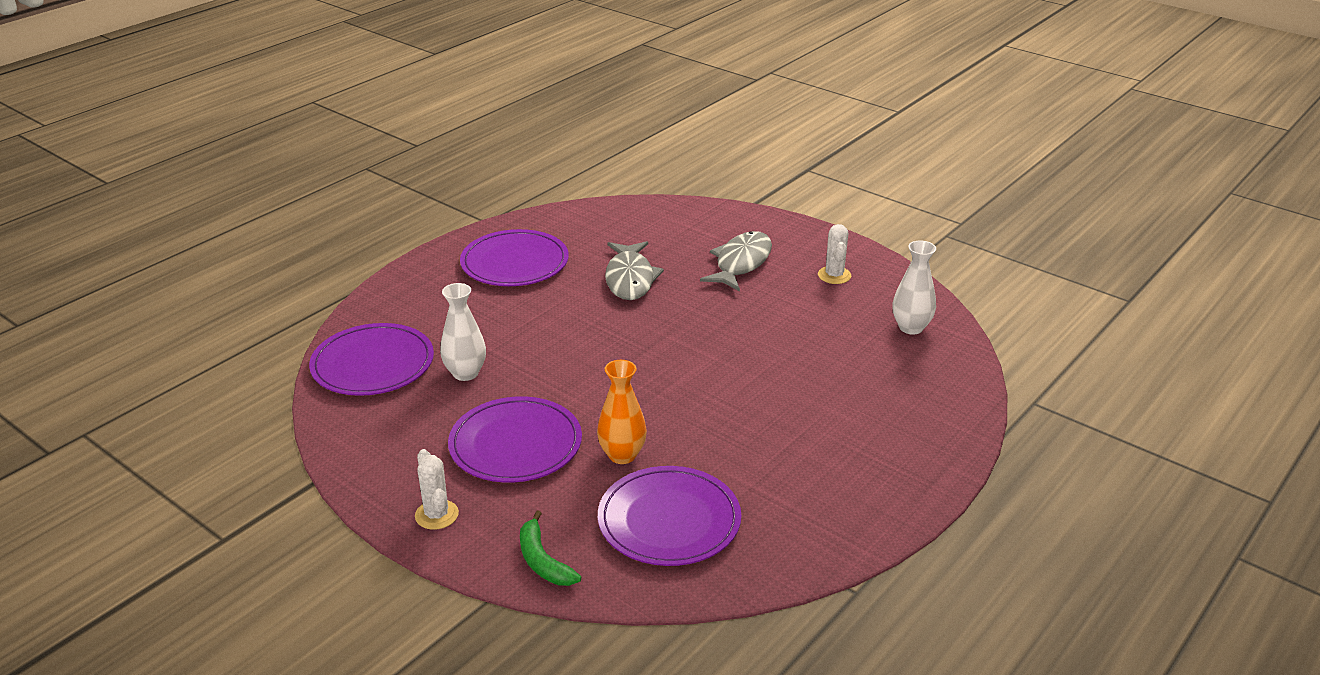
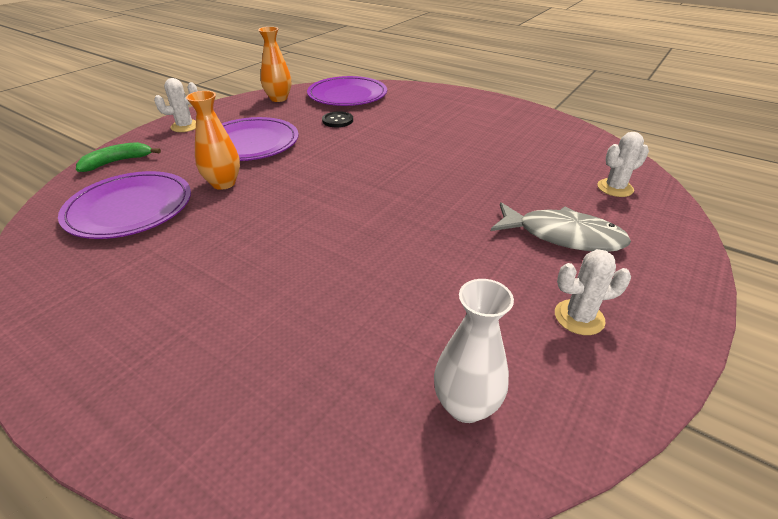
camera: 85 degrees right, 5 degrees up
white vase [440,283,486,381] -> black button [322,111,353,127]
purple plate [460,229,569,286] -> none
grey fish [605,241,664,300] -> none
none -> orange vase [258,27,291,102]
none -> white cactus [597,132,649,197]

